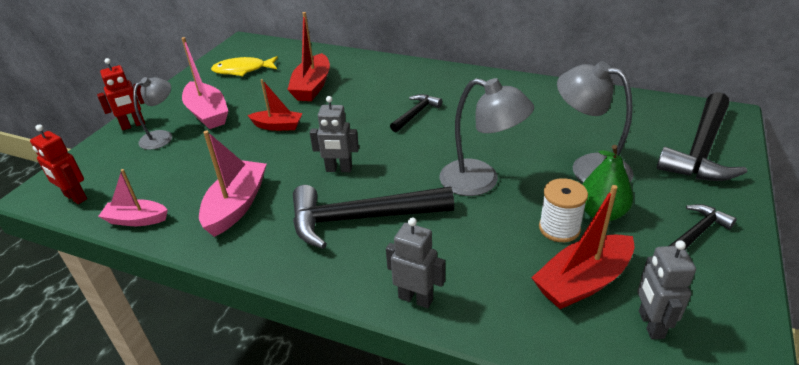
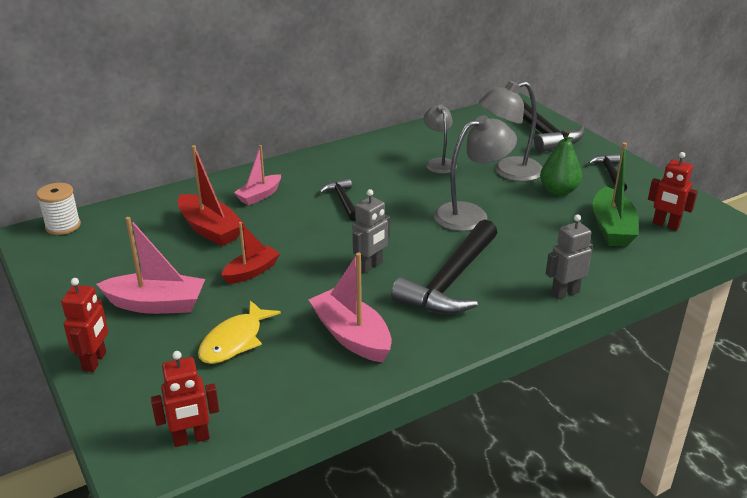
camera: 55 degrees left, 5 degrees down
pink boat [98,169,168,226] -> pink boat moved to [234,145,281,205]
grey lamp [133,77,172,150] -> grey lamp moved to [424,105,457,174]
yellow fish [211,56,278,76] -> yellow fish moved to [198,300,281,364]
red boat [531,185,634,309] -> green boat [592,143,638,246]
white spool [539,178,588,242] -> white spool moved to [36,183,81,235]
grey robot [637,240,696,339] -> red robot [648,152,698,231]

